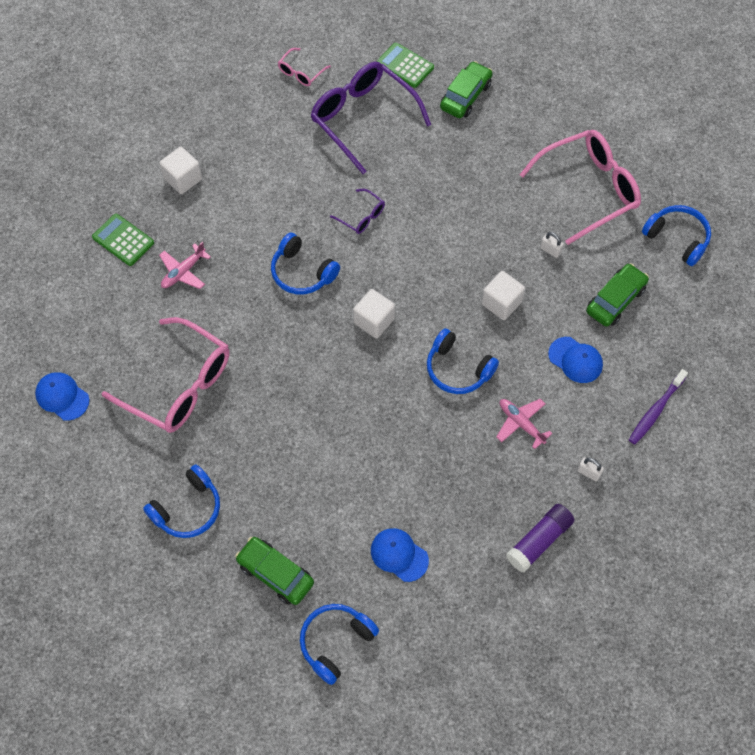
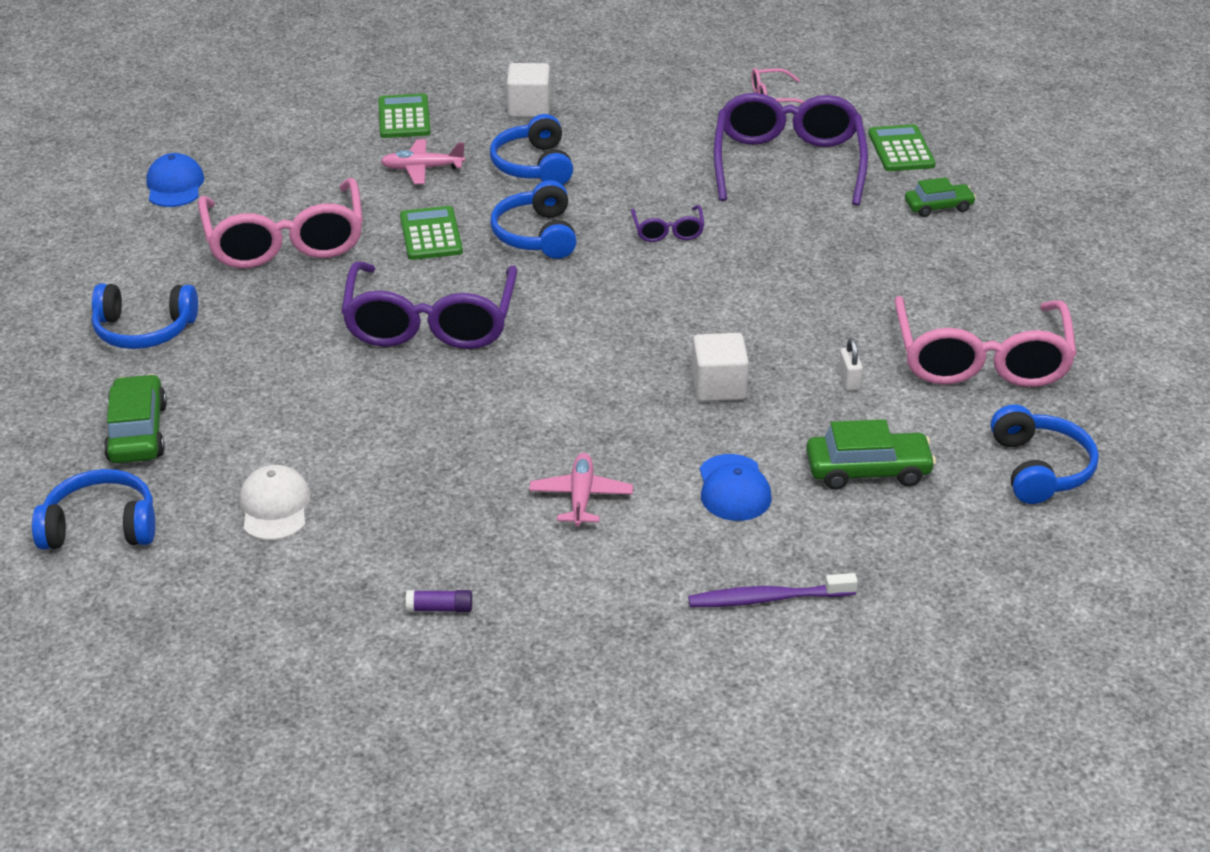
camera: 45 degrees right, 25 degrees down
white cube [353,289,395,339] -> none
blue cap [371,528,429,582] -> white cap [239,465,311,541]
blue headphones [427,328,499,394] -> blue headphones moved to [490,114,573,185]
green car [440,61,493,118] -> green car [905,177,976,217], size x0.66
purple glue stick [506,504,575,572] -> purple glue stick [406,590,472,612], size x0.51
pink glasses [520,130,641,245] -> pink glasses turned 75 degrees clockwise [894,296,1077,387]
white padlock [577,457,604,481] -> none
none -> purple glasses [341,261,517,349]
none -> green calculator [400,206,463,260]

